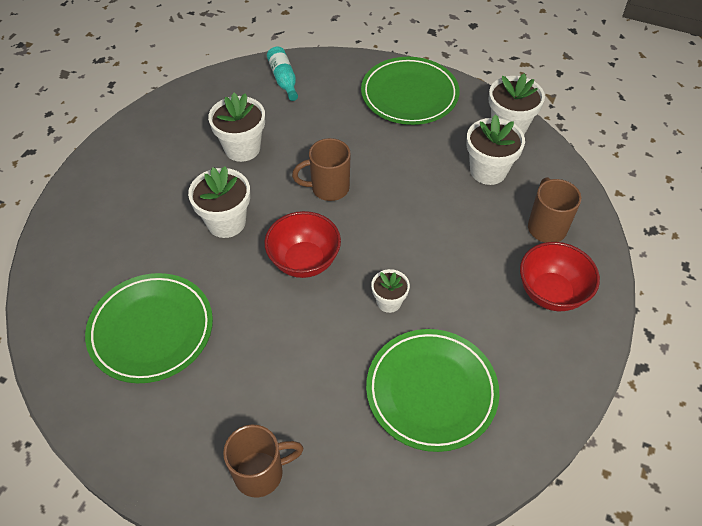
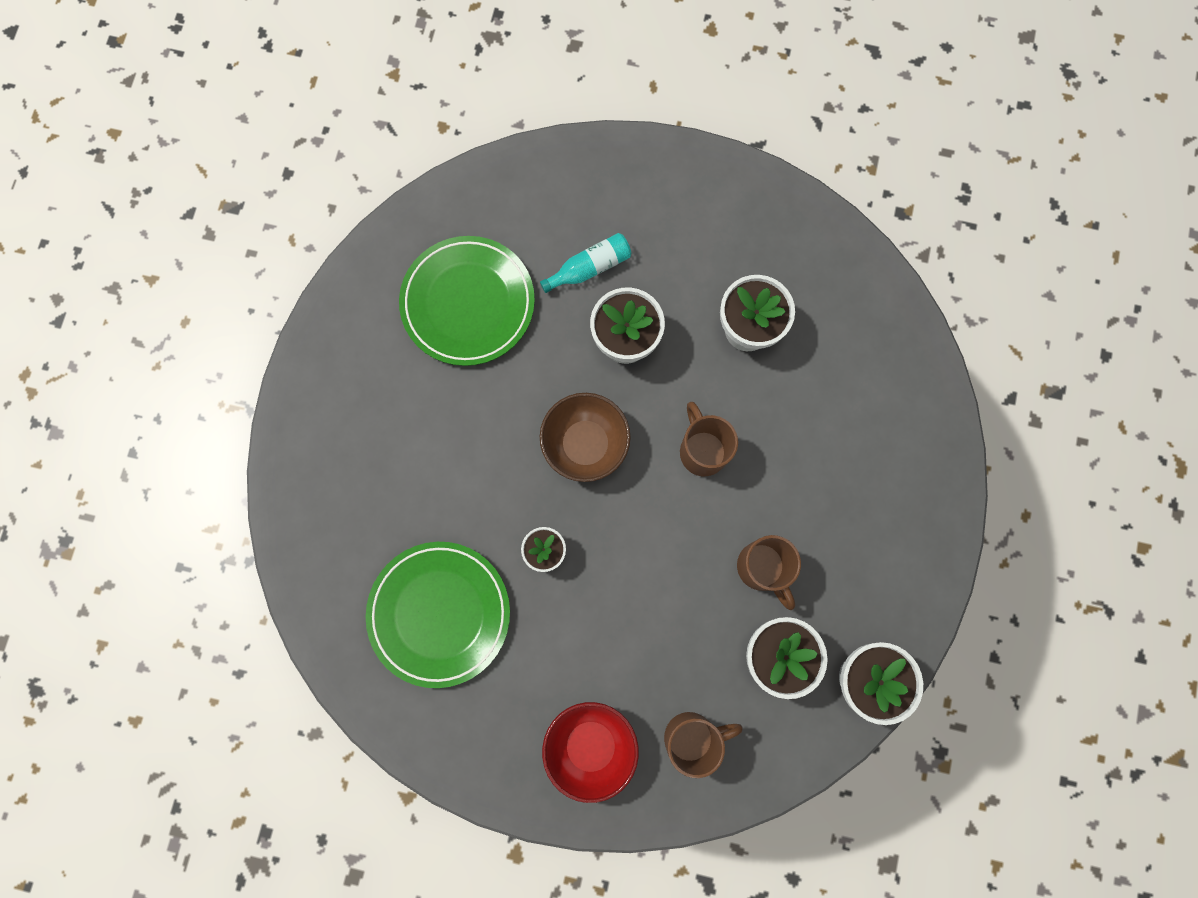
camera: 80 degrees right, 25 degrees up
brown mug [223,425,304,497] -> brown mug moved to [737,535,801,610]
red bowl [264,211,341,278] -> brown bowl [540,393,631,482]
turquoise bottle [267,47,298,101] -> turquoise bottle moved to [540,233,631,293]
green plate [361,57,459,125] -> none

